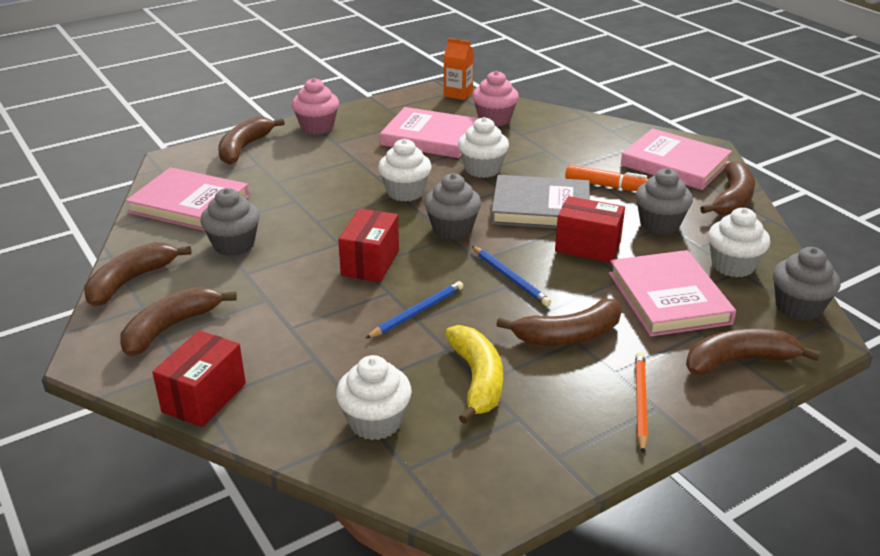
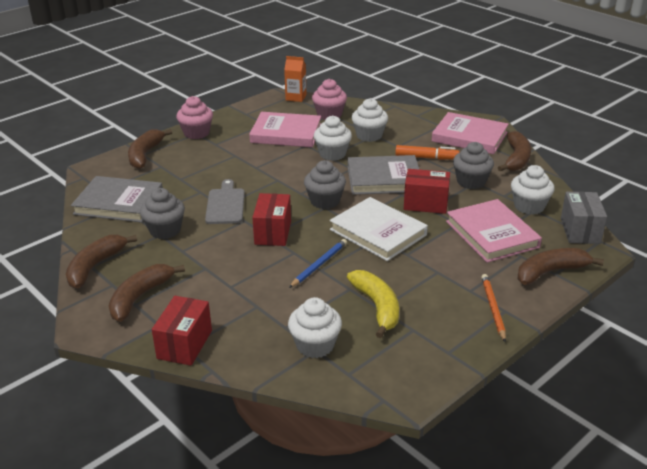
camera: 10 degrees left, 0 degrees up
pink book [126,167,249,231] -> grey book [71,176,163,223]
white cupcake [378,139,432,202] -> white cupcake moved to [351,98,388,142]
blue pencil [472,246,551,306] -> white book [330,197,428,261]
brown banana [496,299,622,345] -> none
grey cupcake [773,247,840,321] -> grey box [561,192,607,244]
none -> grey cutting board [205,179,245,224]

